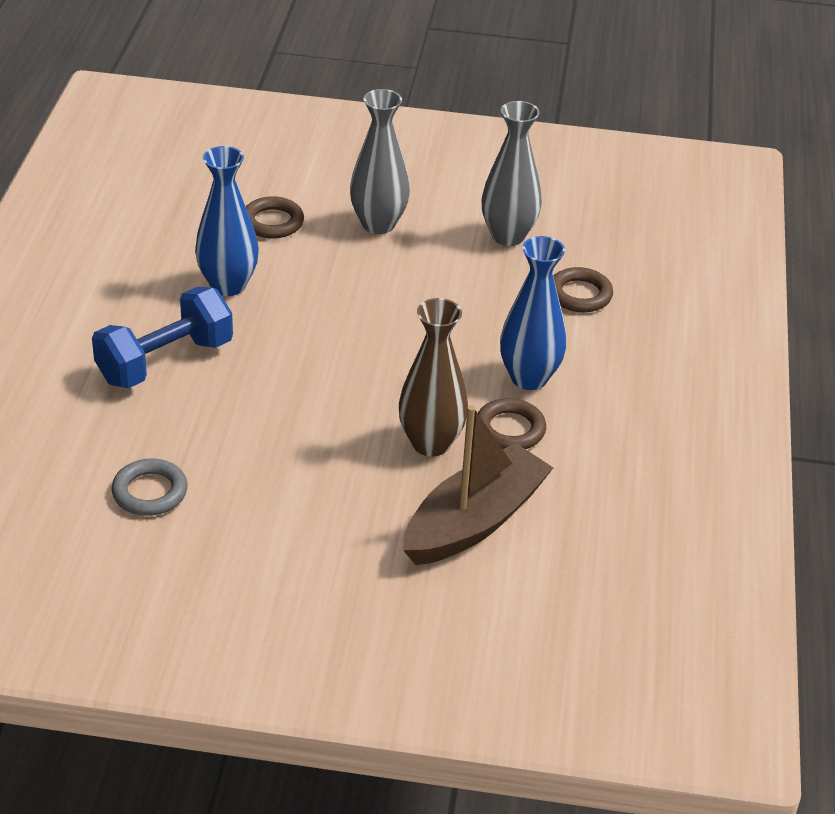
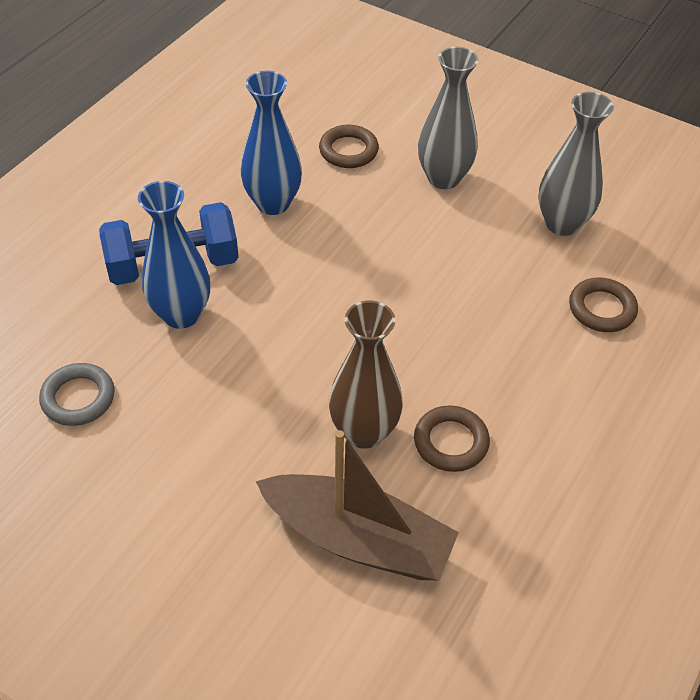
camera: 25 degrees right, 10 degrees up
brown boat [403,405,553,565] -> brown boat turned 45 degrees clockwise [256,430,459,581]
blue vase [500,236,567,390] -> blue vase moved to [138,181,210,329]

